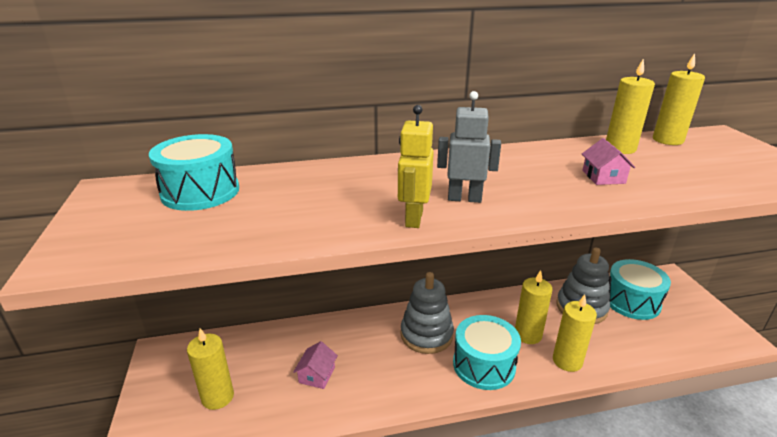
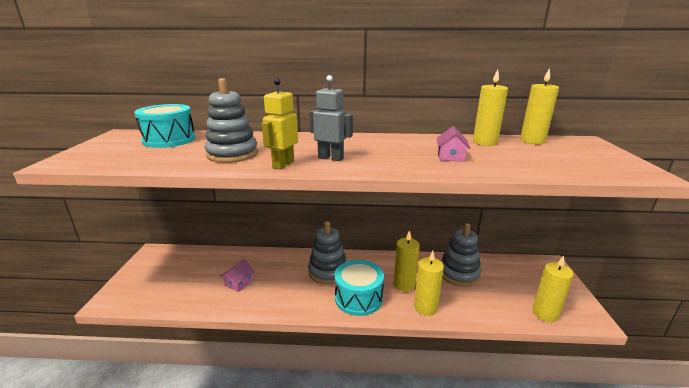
camera: 15 degrees right, 5 degrees down
yellow candle [187,328,234,410] -> yellow candle moved to [532,256,573,322]
turquoise drum [609,259,671,320] -> none
none -> grey stacking toy [205,78,258,163]

